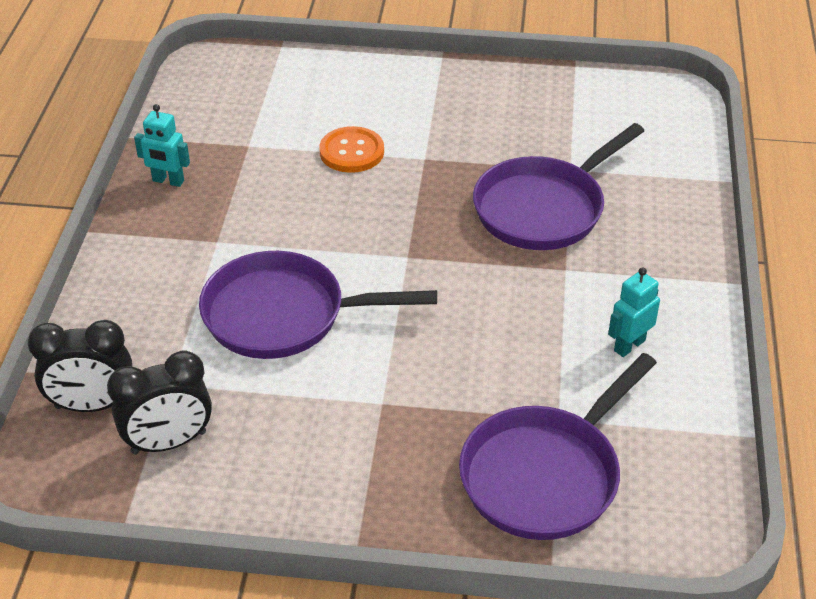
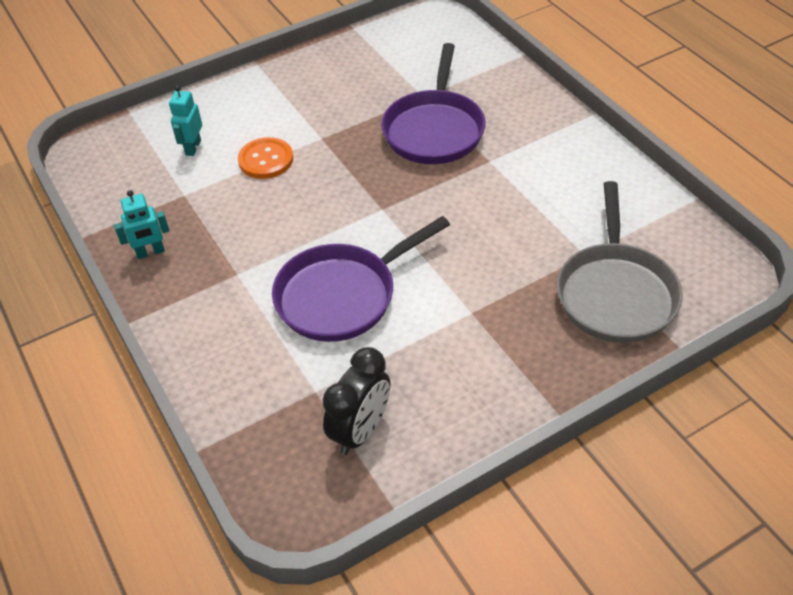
camera: 35 degrees left, 5 degrees up
black clock [28,320,132,412] -> none
purple pan [459,353,657,540] -> grey pan [557,181,683,343]
turquoise robot [608,267,660,357] -> turquoise robot moved to [169,85,202,156]

